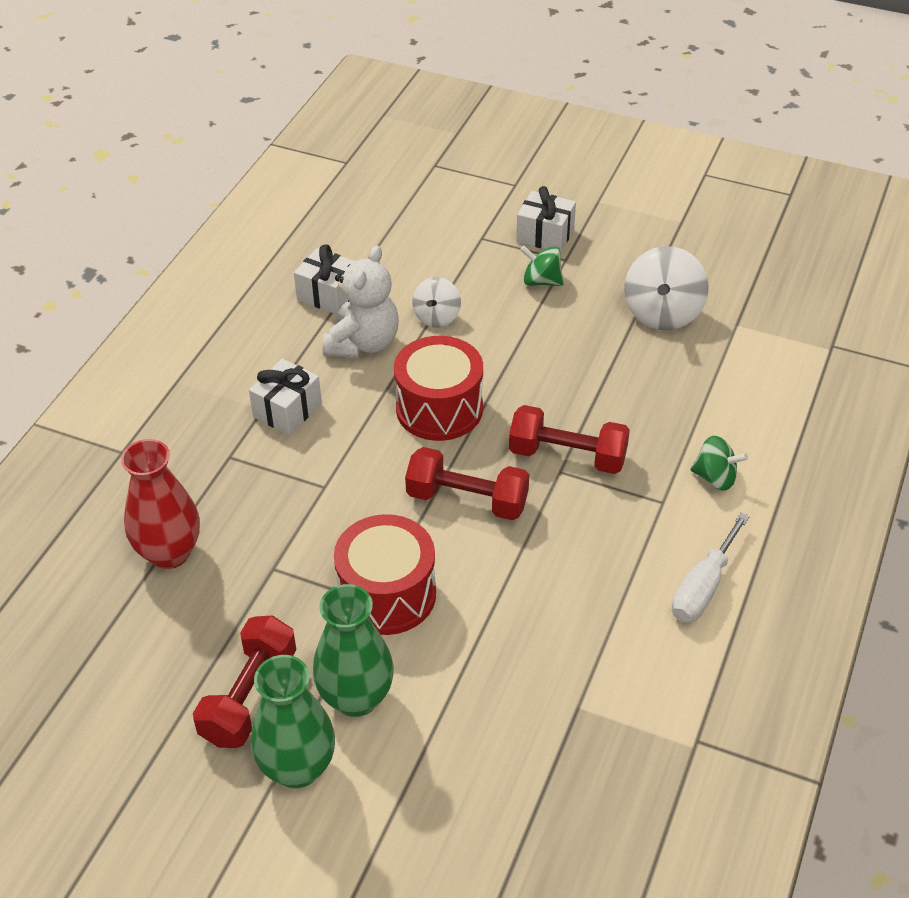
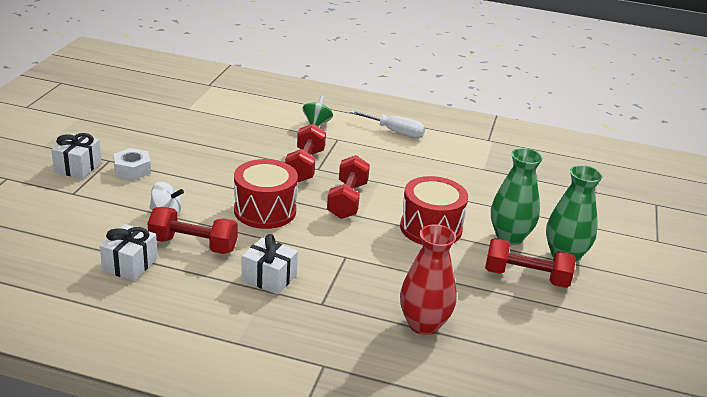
camera: 100 degrees left, 15 degrees down
white teddy bear [322,245,399,358] -> red dumbbell [147,207,238,254]
green spinning top [520,246,564,286] -> white nut [113,148,151,180]
white spinning top [624,246,709,330] -> none

